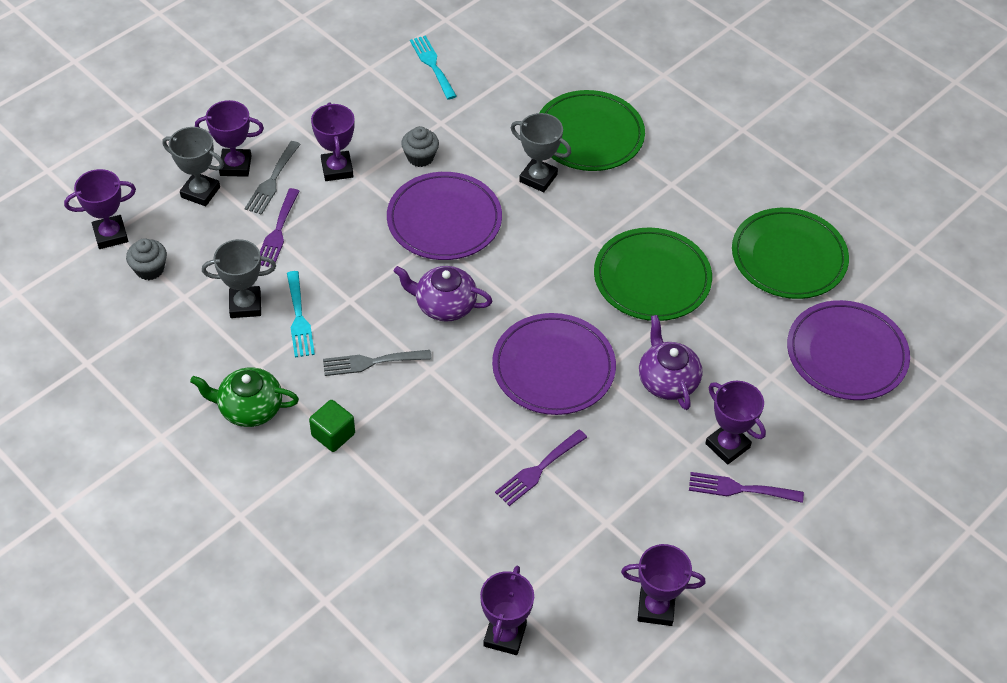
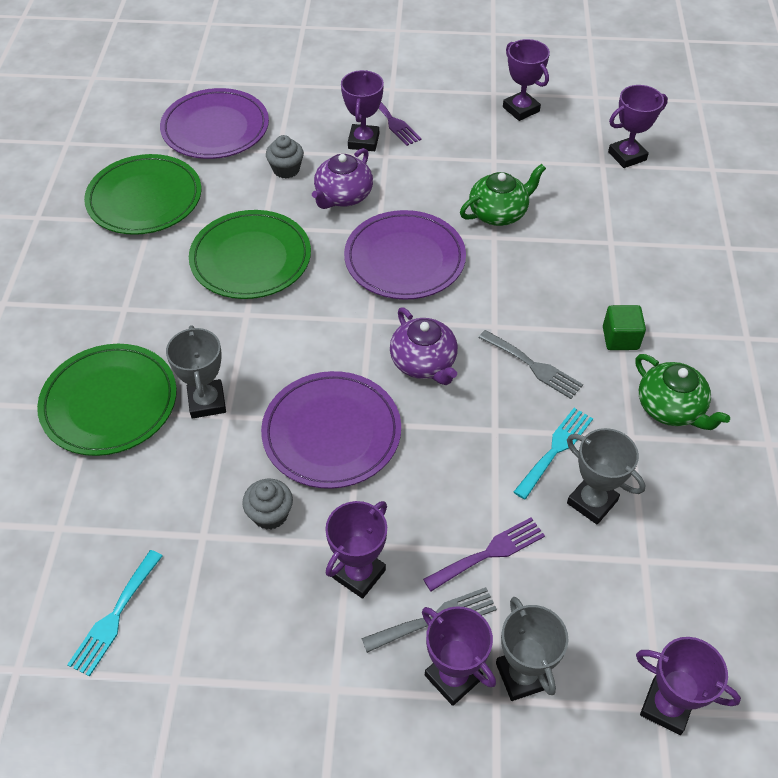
camera: 130 degrees left, 0 degrees up
grey cupcake [126,238,167,280] -> grey cupcake moved to [266,135,304,179]
purple fork [495,430,587,506] -> green teapot [460,164,546,226]

